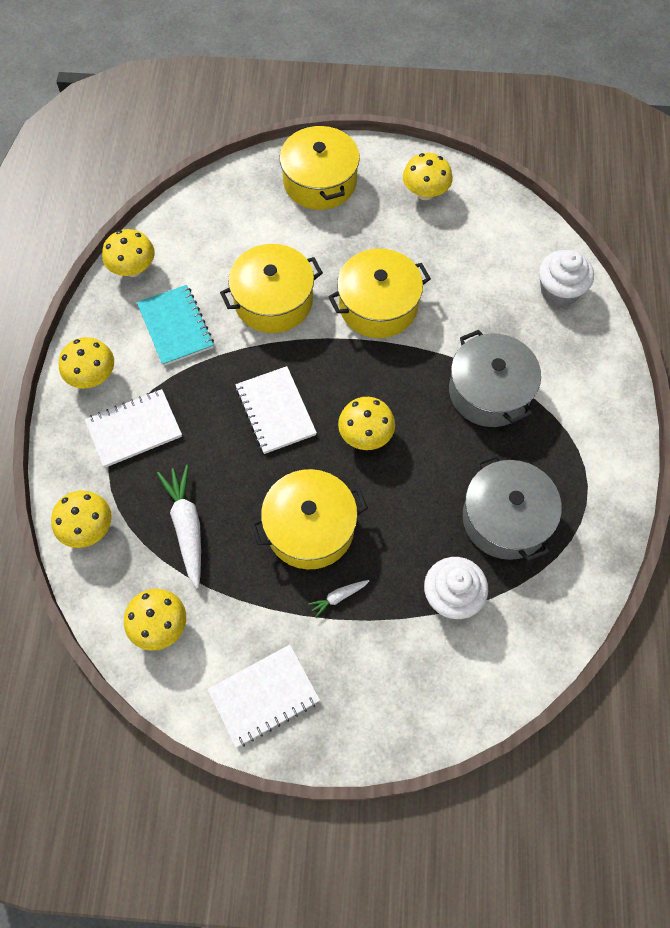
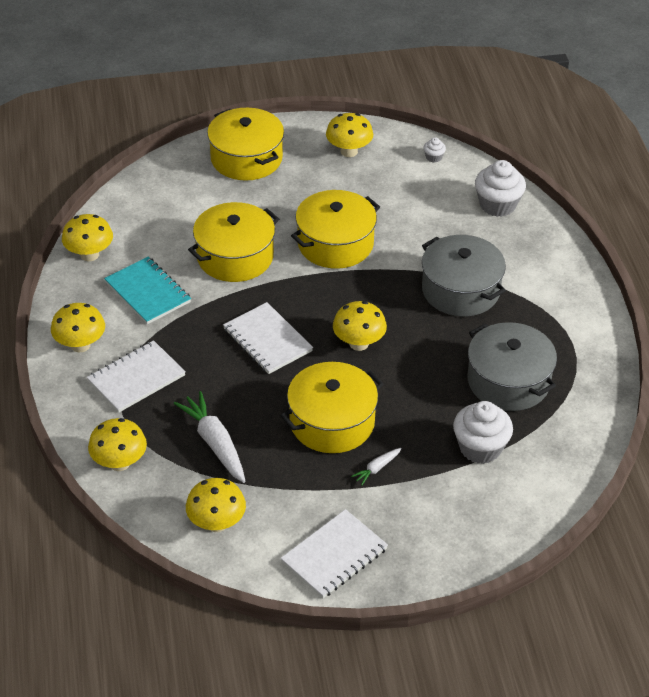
camera: 15 degrees left, 20 degrees down
none -> white cupcake [423,138,446,163]

